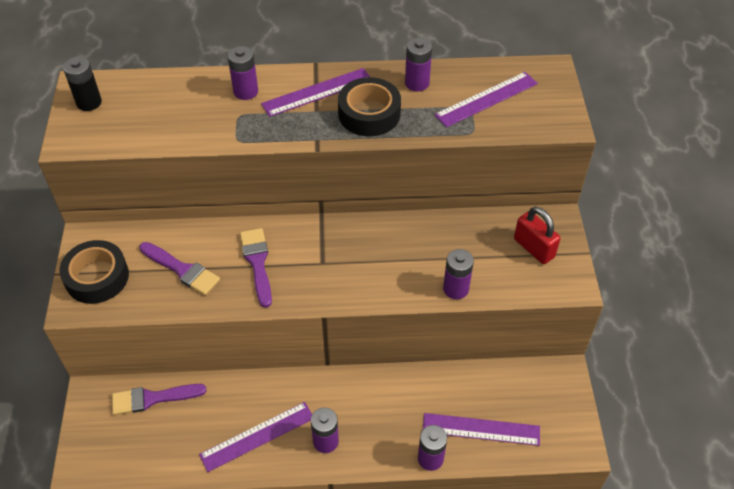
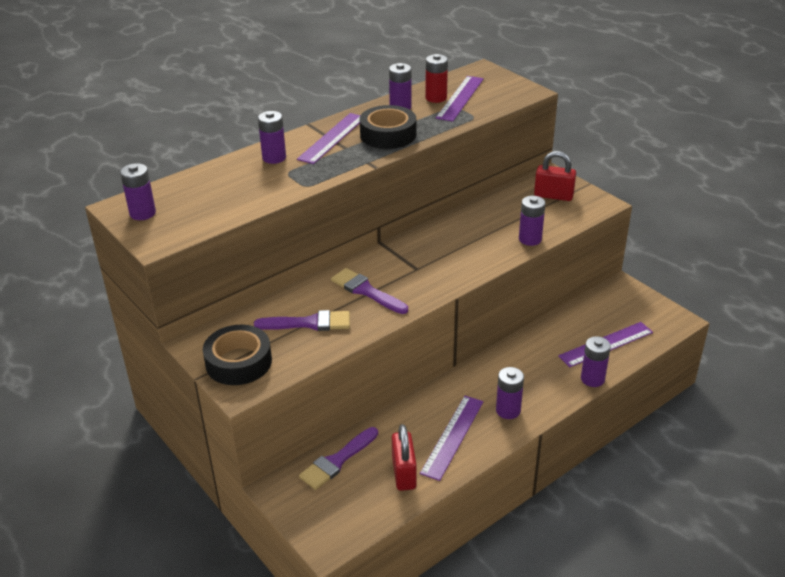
camera: 35 degrees left, 15 degrees down
black battery [63,57,102,111] -> purple battery [120,163,156,220]
none -> red padlock [392,424,417,491]
none -> red battery [425,54,448,103]

